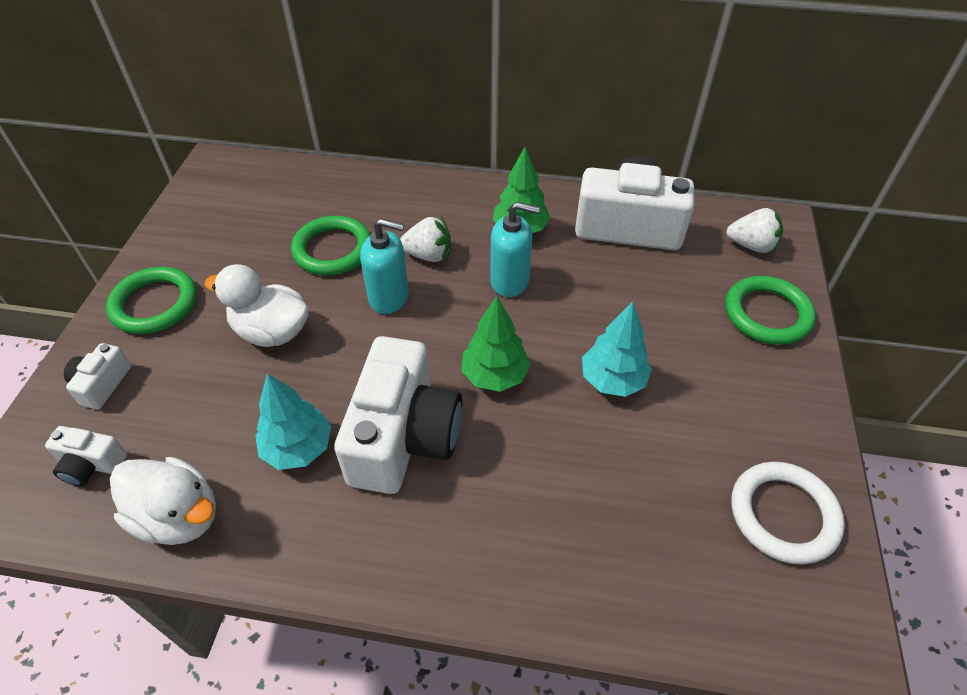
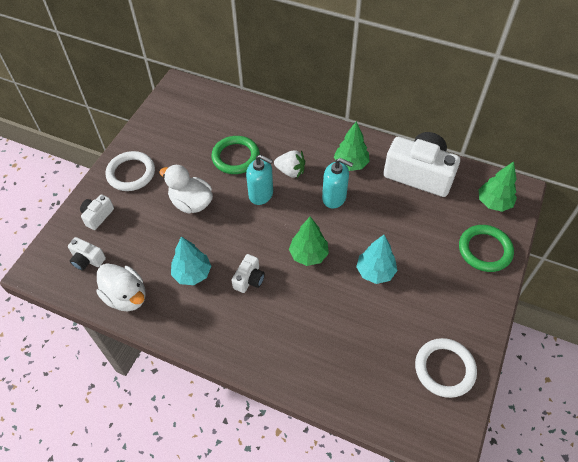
camera: 15 degrees right, 5 degrees up
green ring [106,267,197,334] -> white ring [105,151,155,191]
white camera [334,336,462,494] -> white camera [231,254,265,293], size x0.46
white strawberry [726,208,783,253] -> green tree [479,161,517,212]

